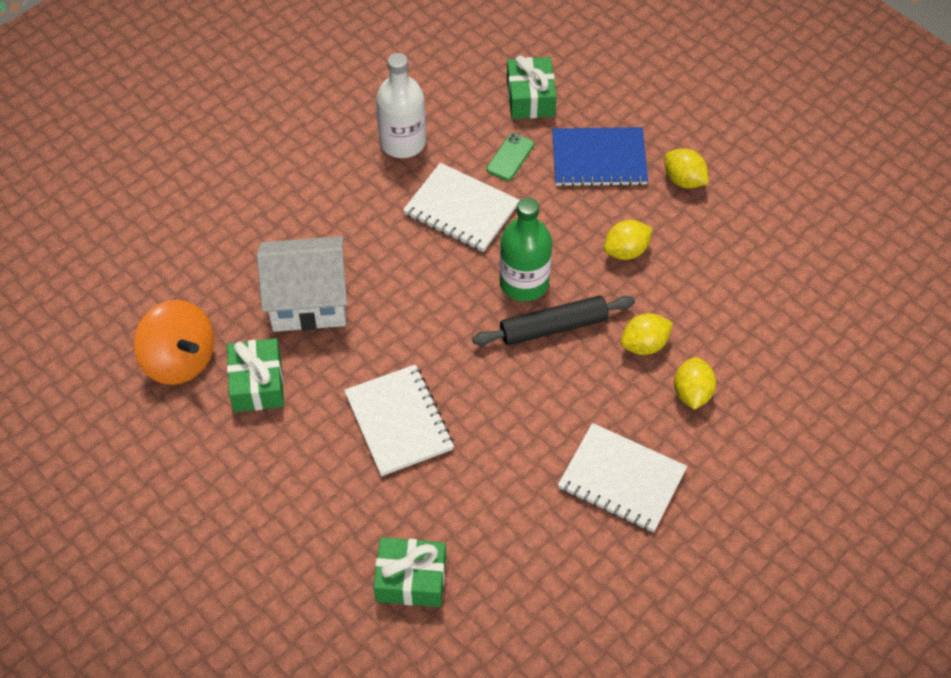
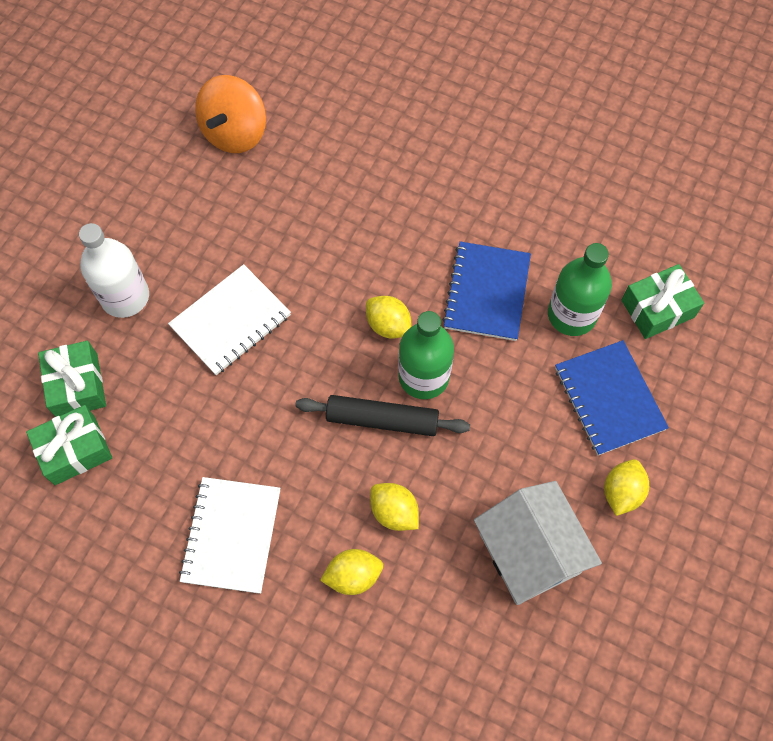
camera: 70 degrees right, 10 degrees up
green gift [227,338,284,412] -> green gift moved to [26,405,112,485]
white house [257,236,347,332] -> white house moved to [474,481,602,605]
white bottle [376,53,426,158] -> white bottle moved to [79,223,149,318]
white notebook [403,163,520,252] -> blue notebook [442,241,531,341]
black rolling pin [472,296,635,346] -> black rolling pin turned 45 degrees counterclockwise [295,395,470,436]
green phone [486,133,534,181] -> green bottle [548,243,612,336]
yellow lemon [604,220,653,260] -> yellow lemon moved to [366,296,412,339]

